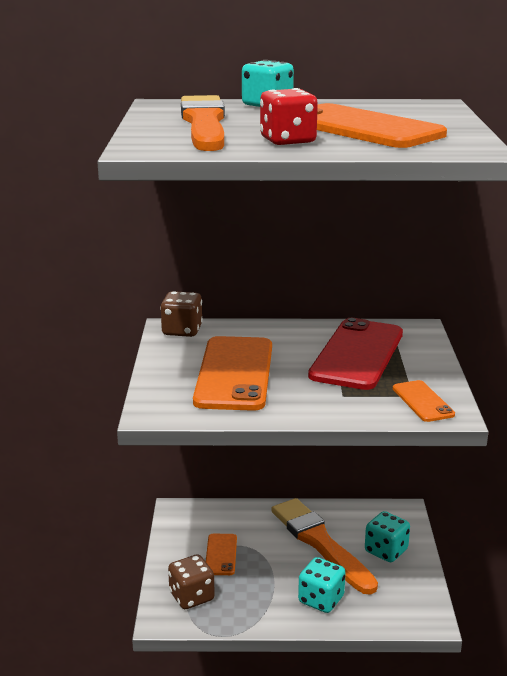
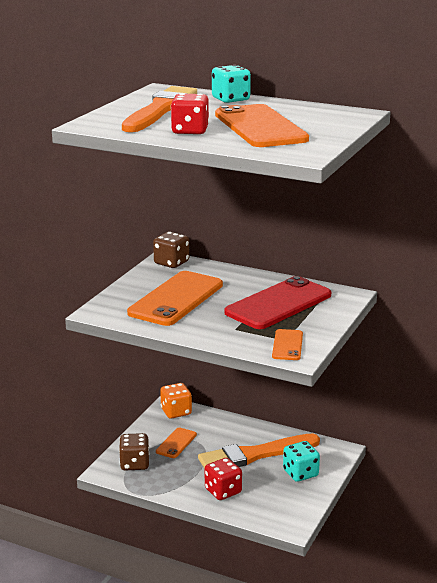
camera: 25 degrees right, 0 degrees up
orange brush [271,498,378,595] -> orange brush turned 105 degrees counterclockwise [198,433,320,469]
turquoise dice [298,557,346,613] -> red dice [205,458,242,500]
none -> orange dice [160,383,192,419]

